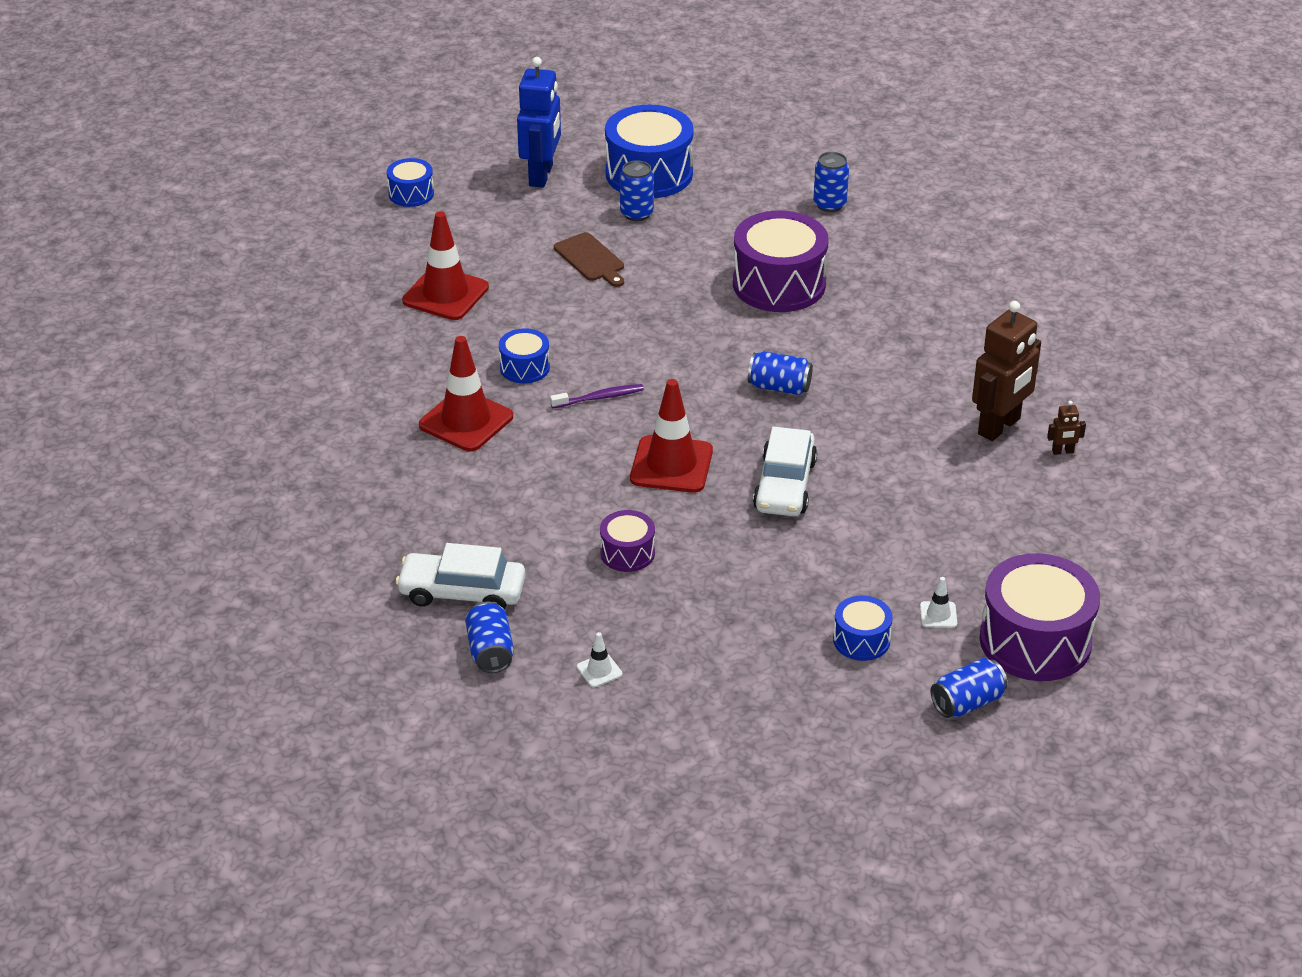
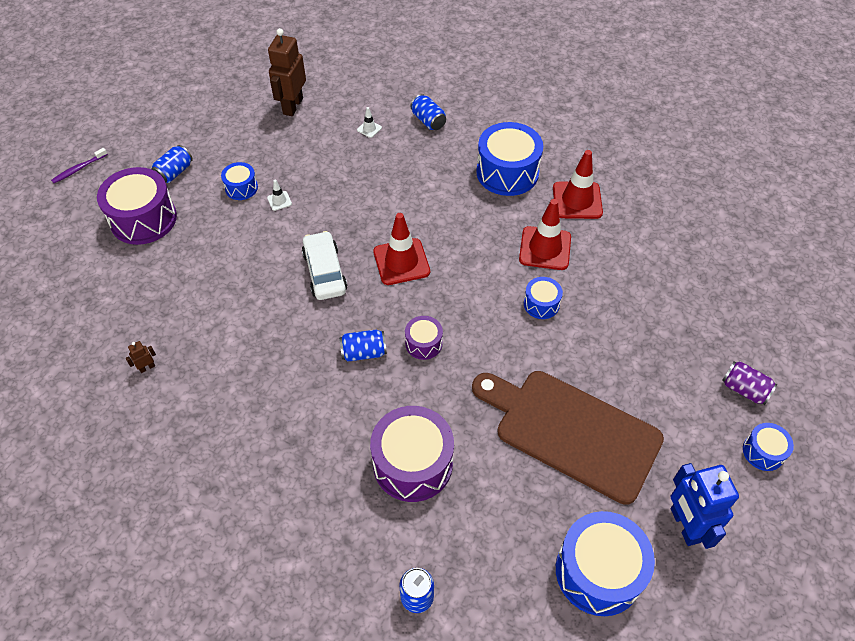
camera: 155 degrees right, 15 degrees up
white car [395,543,526,609] -> none
red traffic cone [402,211,489,320] -> red traffic cone moved to [553,150,603,219]
purple toothbrush [550,384,644,408] -> purple toothbrush moved to [51,148,108,183]
brown cutting board [554,232,624,287] -> brown cutting board [472,371,664,505], size x2.43
purple drum [600,510,655,572] -> purple drum moved to [405,316,443,360]
blue can [620,160,654,221] -> none
white traffic cone [920,577,957,628] -> white traffic cone moved to [267,180,292,211]
brown robot [972,301,1041,441] -> brown robot moved to [268,28,306,116]
none -> blue drum [476,122,543,196]
none -> purple can [722,361,778,405]

